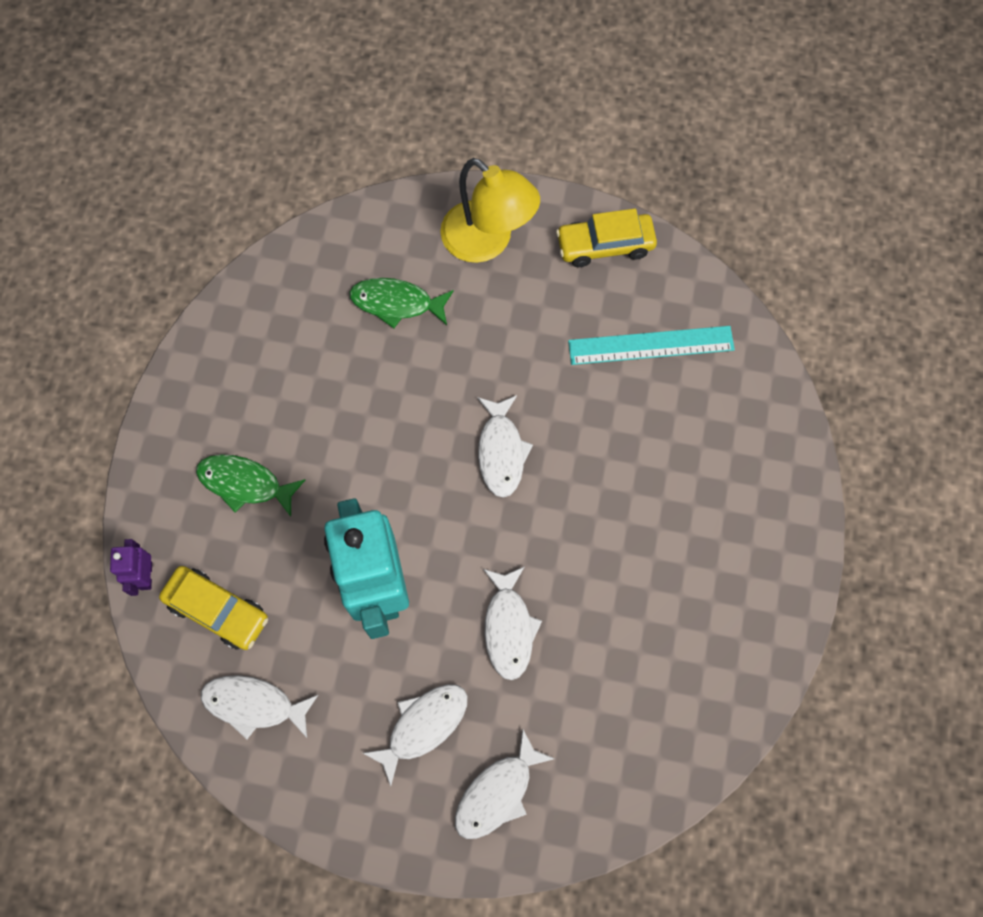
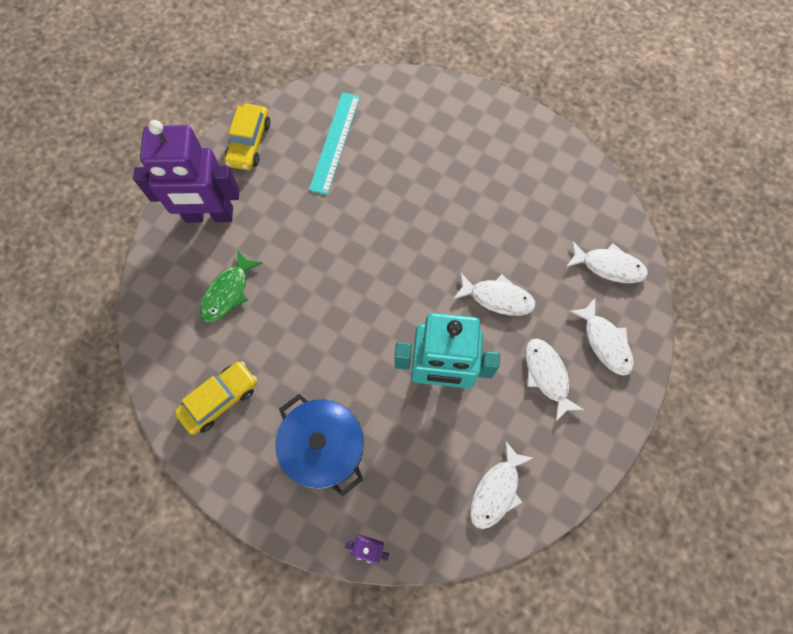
camera: 70 degrees left, 0 degrees up
yellow car [159,566,268,650] -> yellow car moved to [175,361,257,435]
green fish [196,454,305,517] -> blue pot [275,394,364,496]
yellow lamp [440,158,540,263] -> purple robot [133,120,240,223]
white fish [478,395,533,498] -> white fish moved to [566,241,648,283]

